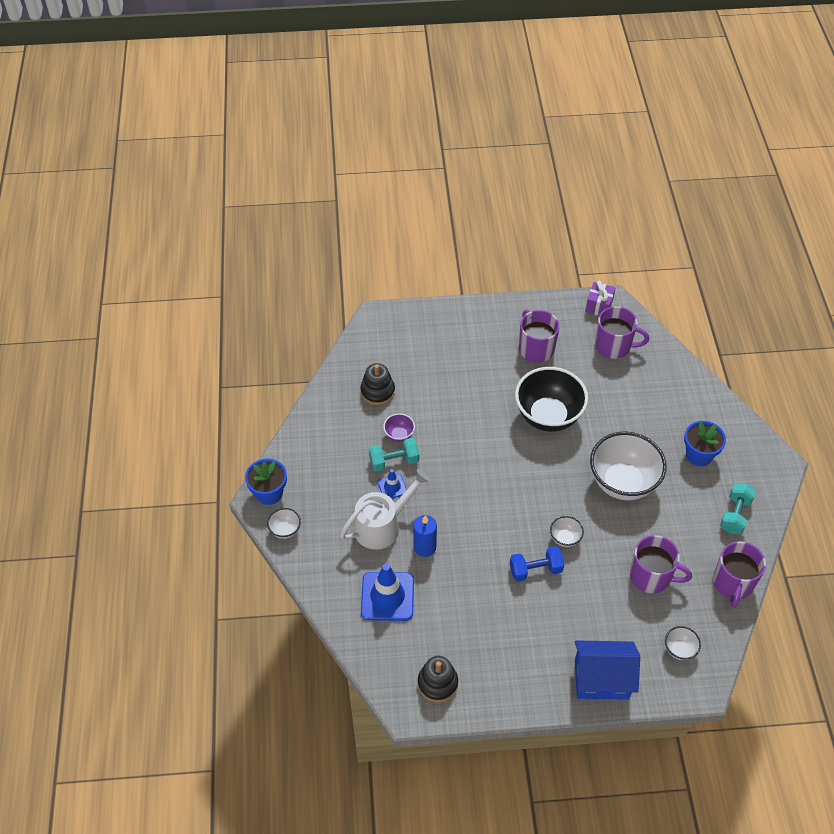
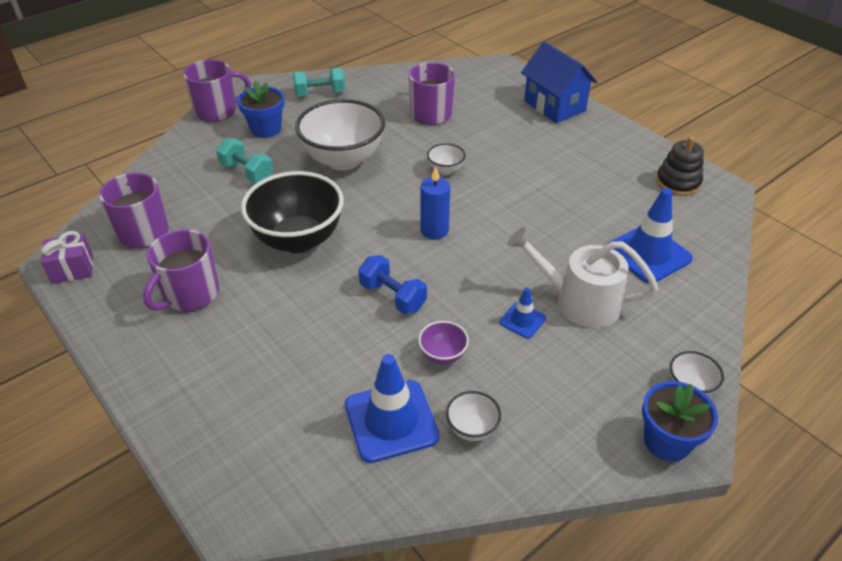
camera: 125 degrees left, 10 degrees down
black stacking toy [360,363,395,405] -> blue traffic cone [345,354,440,463]
turquoise dumbbell [369,438,419,472] -> turquoise dumbbell moved to [216,138,273,183]
blue candle [413,515,437,557] -> blue candle moved to [420,166,450,240]
blue dumbbell [510,546,564,582] -> blue dumbbell moved to [358,255,427,314]
white bowl [665,626,701,660] -> white bowl moved to [446,391,501,441]
purple mug [713,541,766,608] -> purple mug moved to [183,60,251,122]

